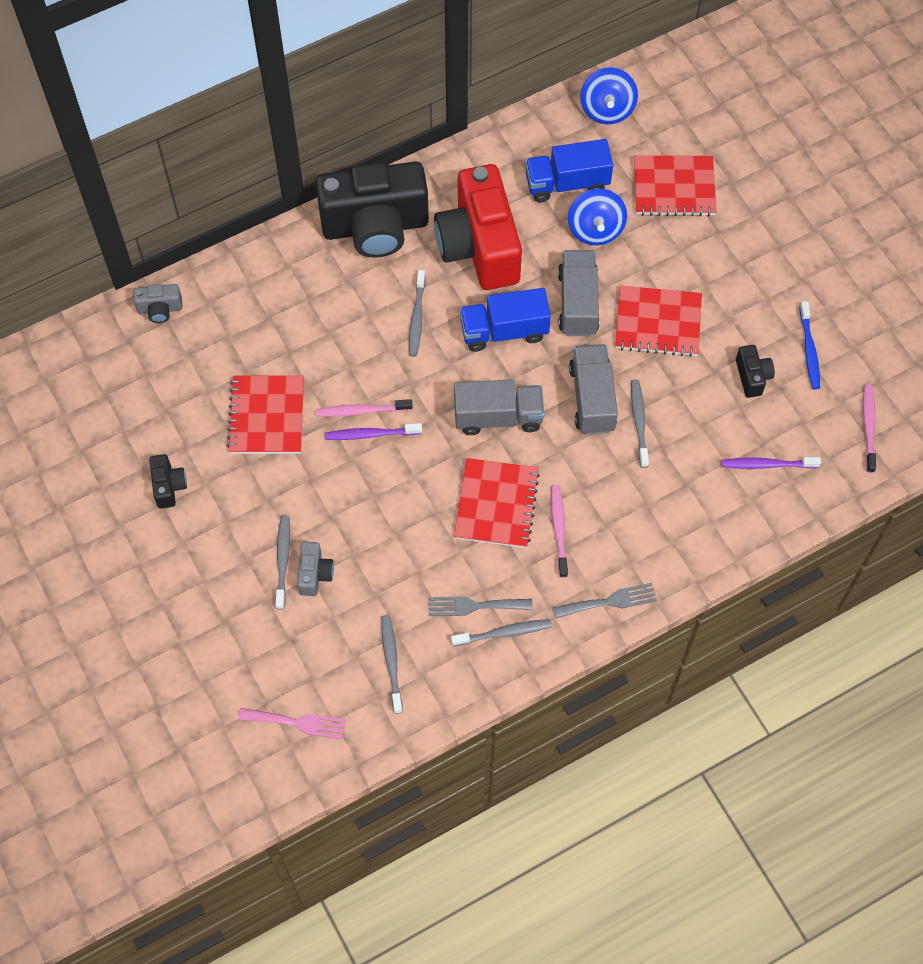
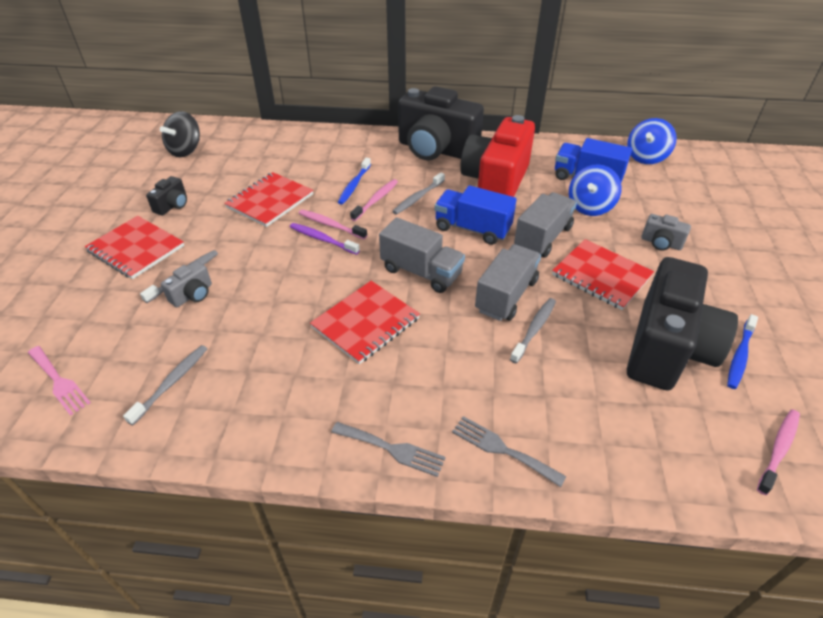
camera: 35 degrees right, 20 degrees down
grey camera [133,284,183,323] -> grey camera moved to [641,214,691,250]
grey fork [429,596,533,616] -> grey fork moved to [452,416,567,487]
grey toothbrush [451,619,552,646] -> none
pink toothbrush [551,485,568,578] -> pink toothbrush moved to [350,179,398,221]
red notebook [634,155,716,216] -> red notebook moved to [85,216,184,279]
purple toothbrush [721,457,821,469] -> none
black camera [736,345,775,398] -> black camera [627,257,738,390], size x2.42
none -> black spinning top [160,111,200,157]
none -> blue toothbrush [338,158,371,205]

